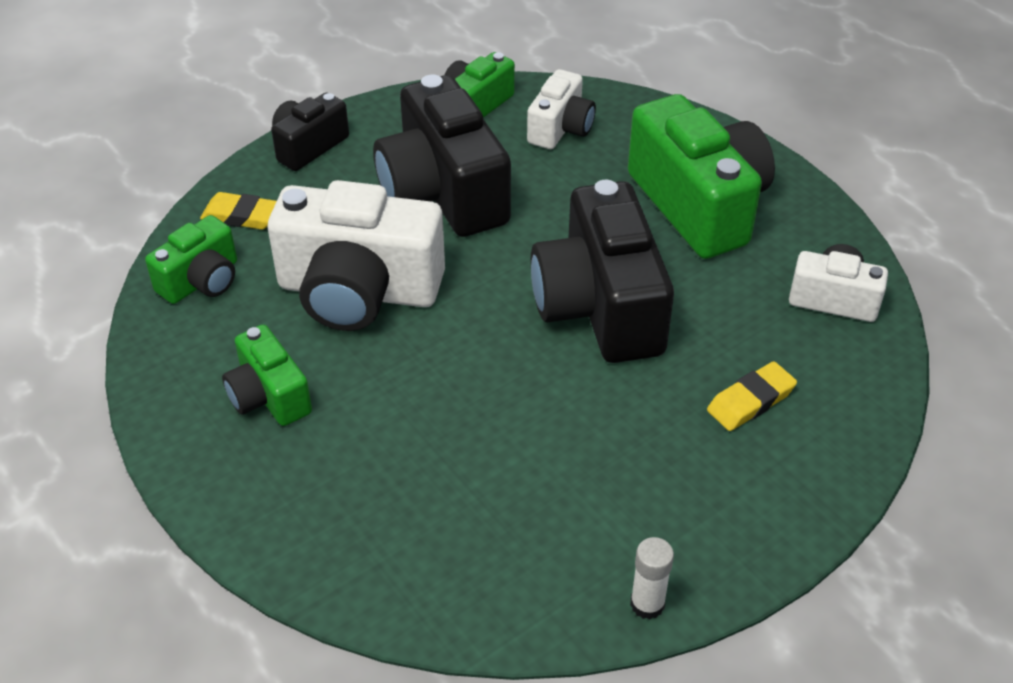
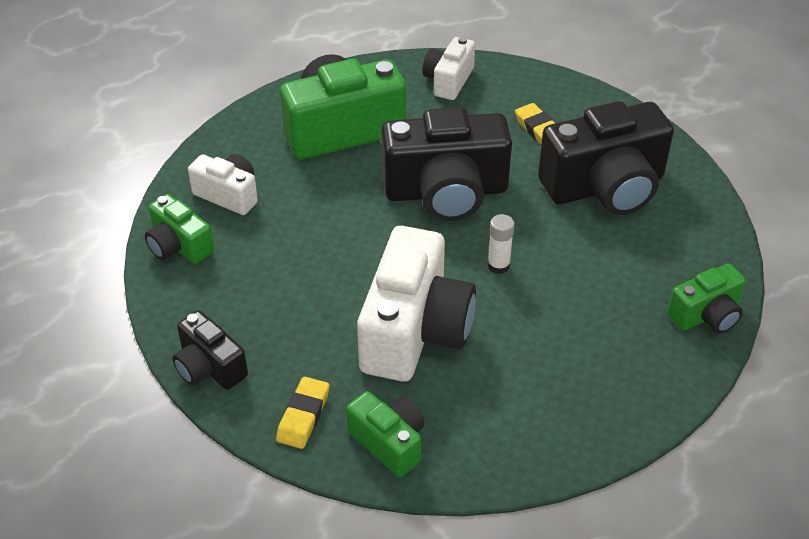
camera: 85 degrees left, 0 degrees up
green camera [222,325,312,426] -> green camera moved to [667,264,746,334]
black camera [373,75,511,237] -> black camera moved to [538,101,674,215]
white glue stick [630,537,674,619] -> white glue stick moved to [487,214,515,274]

